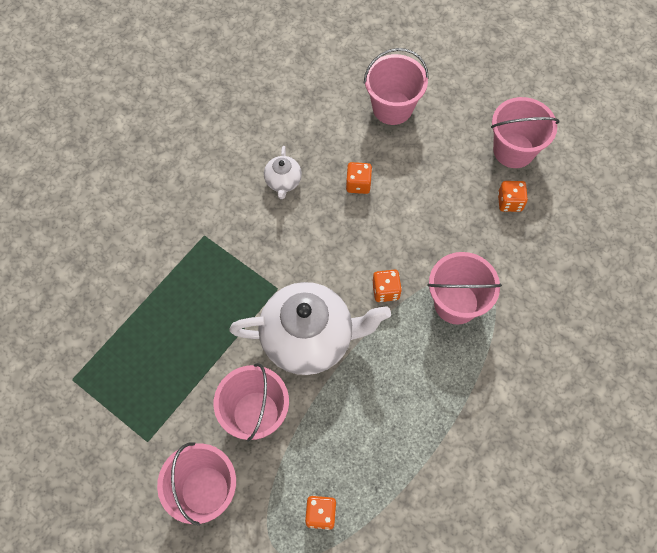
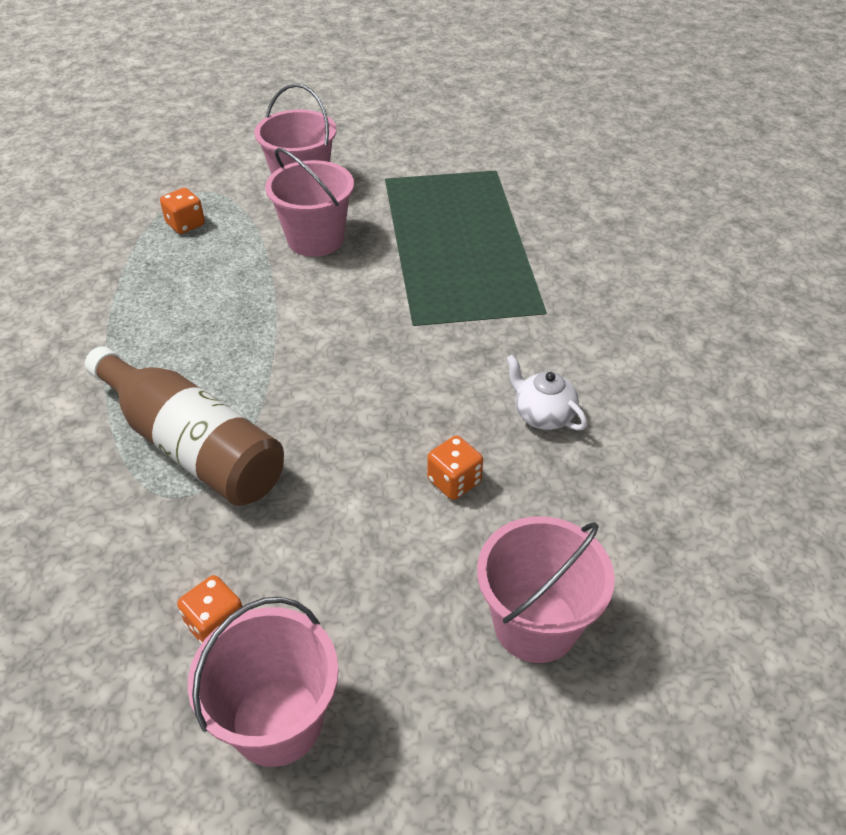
camera: 135 degrees right, 20 degrees down
white teapot [229,282,391,375] -> none
orange dice [372,270,402,302] -> none
pink bucket [427,252,502,325] -> brown bottle [85,346,284,506]

